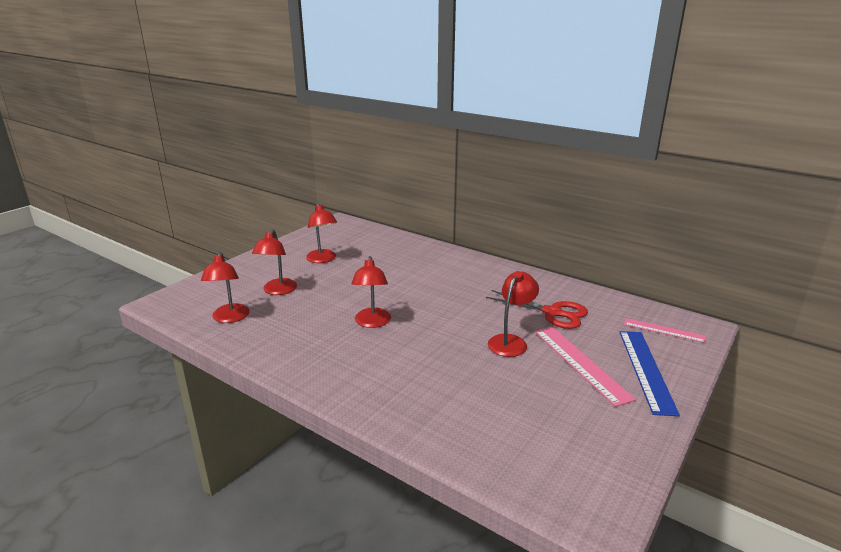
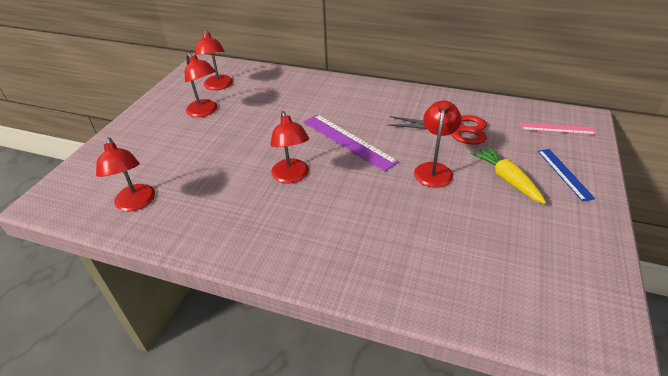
camera: 15 degrees left, 15 degrees up
red lamp [252,229,297,295] -> red lamp moved to [195,30,233,90]
pink ruler [534,326,636,407] -> yellow carrot [471,146,546,204]
blue ruler [619,331,680,416] -> blue ruler [538,149,595,202], size x0.62
none -> purple ruler [304,114,399,172]

